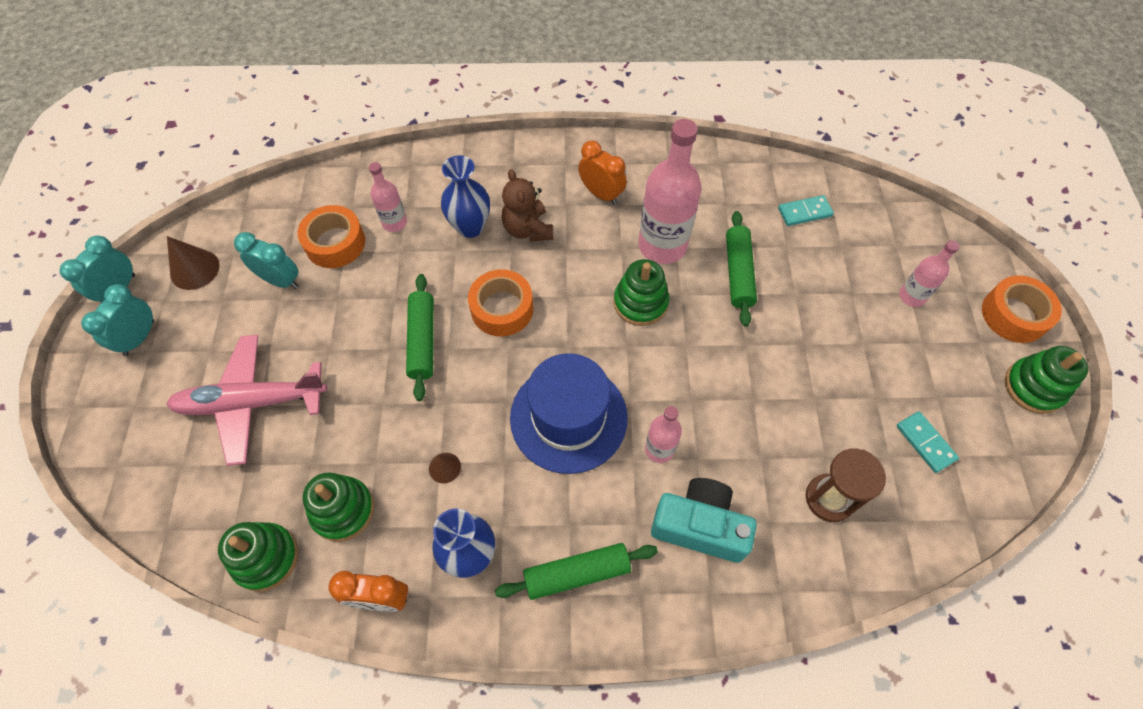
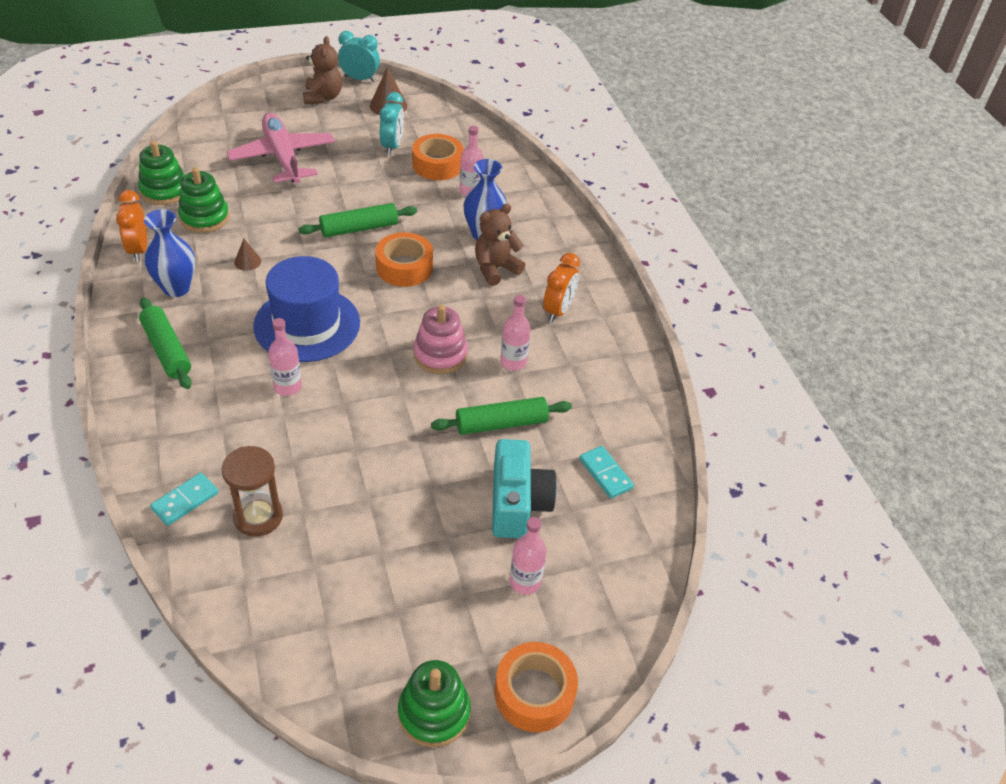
camera: 70 degrees right, 15 degrees down
turquoise clock [81,284,154,356] -> brown teddy bear [303,36,342,104]
green stacking toy [614,259,669,326] -> pink stacking toy [413,305,468,374]
pink bottle [638,119,701,264] -> pink bottle [500,295,531,371], size x0.52
turquoise camera [651,478,757,563] -> turquoise camera moved to [492,439,557,538]
turquoise domino [896,411,959,473] -> turquoise domino moved to [150,473,219,526]

